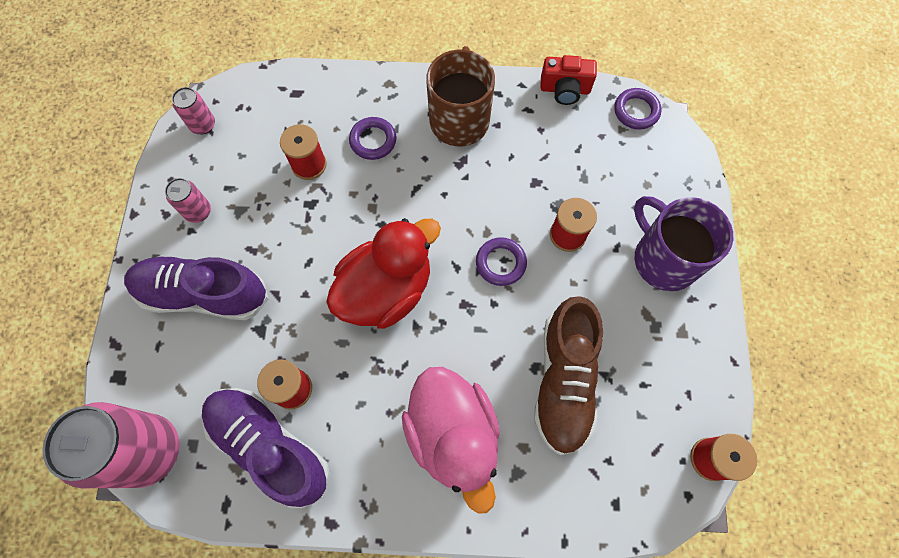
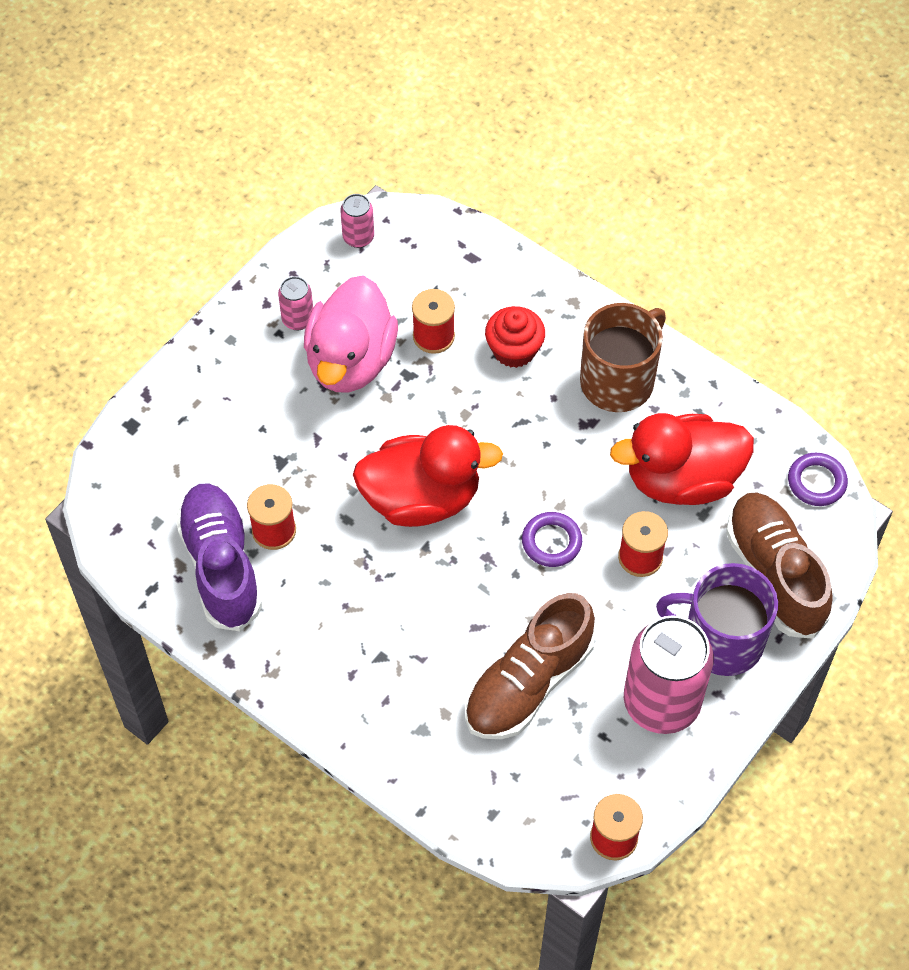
camera: 35 degrees right, 10 degrees down
pink can [42,402,180,488] -> pink can moved to [624,615,714,734]
purple shoe [124,256,269,320] -> none
purple ring [349,117,397,160] -> red cupcake [485,306,545,368]
pink duck [402,367,500,514] -> pink duck moved to [304,275,398,392]
red camera [540,55,597,105] -> none
purple mug [634,196,733,291] -> purple mug turned 75 degrees counterclockwise [656,563,778,676]
none -> red duck [610,413,754,505]
none -> brown shoe [726,492,833,639]

